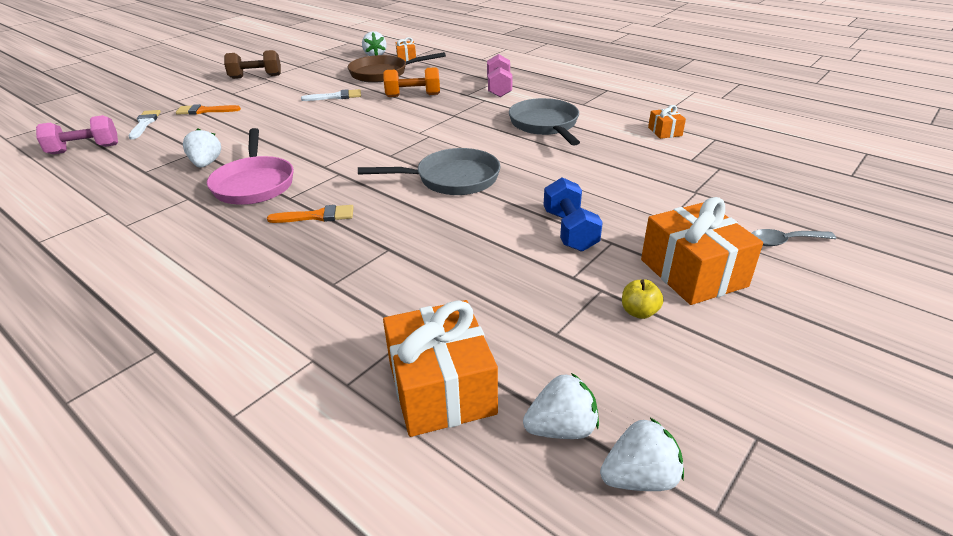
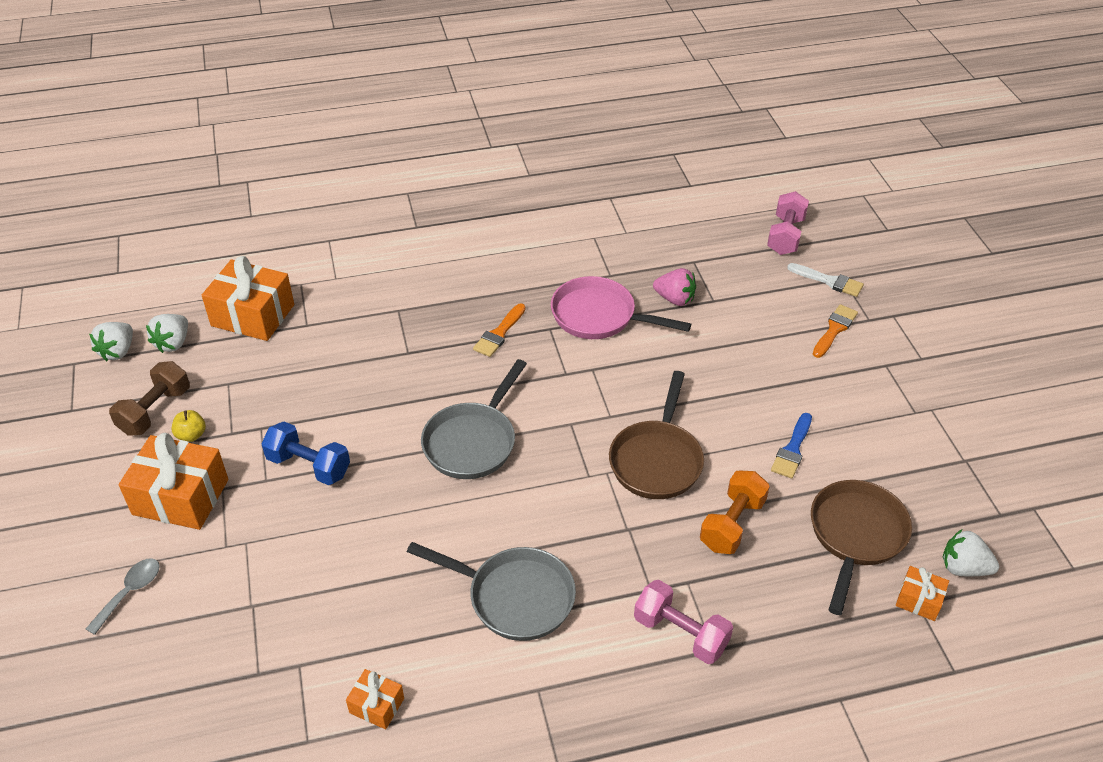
camera: 125 degrees right, 10 degrees up
white strawberry [183,128,221,168] -> pink strawberry [653,268,696,306]
brown dumbbell [224,50,281,79] -> brown dumbbell moved to [109,361,190,436]
white brush [301,89,361,101] -> blue brush [771,413,812,479]
none -> brown pan [609,371,704,499]

